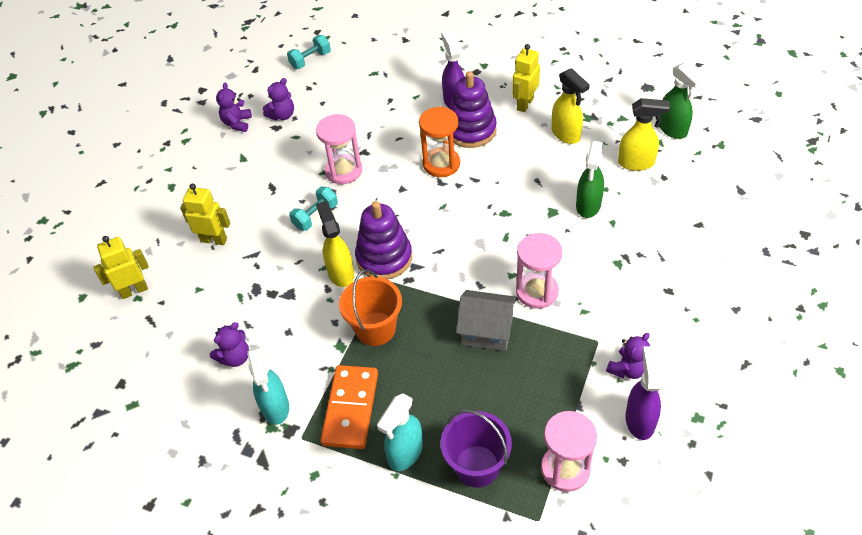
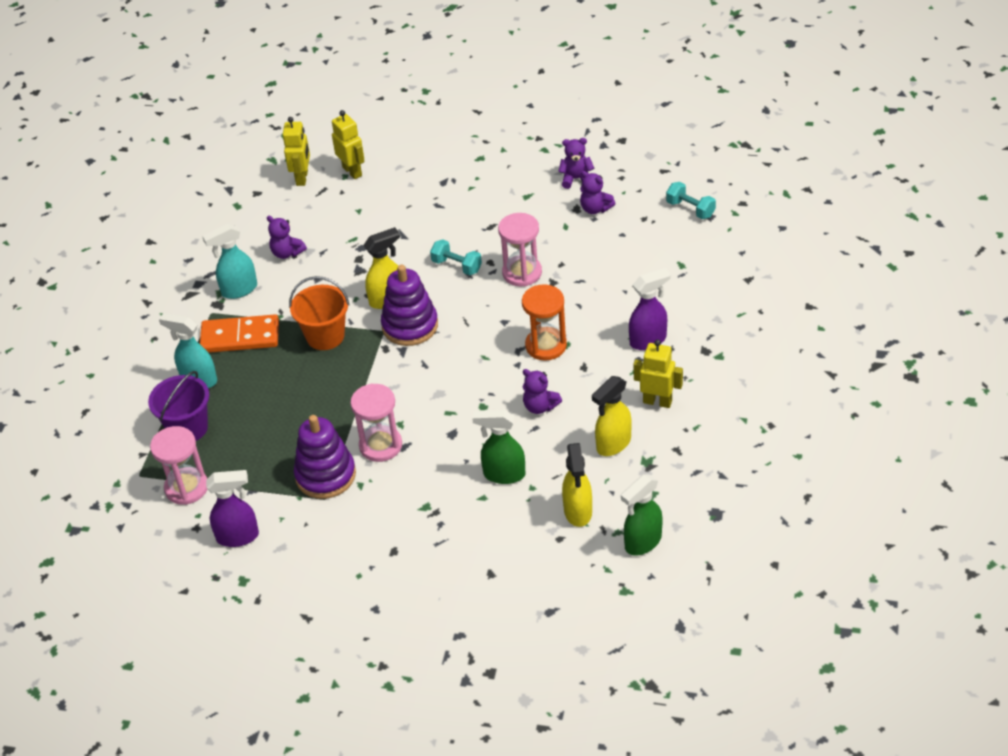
camera: 80 degrees right, 5 degrees down
yellow robot [180,183,230,245] -> yellow robot moved to [283,117,310,186]
purple stacking toy [449,71,497,148] -> purple stacking toy moved to [294,415,356,499]
grey house [456,290,517,351] -> none
purple teddy bear [606,333,650,379] -> purple teddy bear moved to [523,369,562,414]

